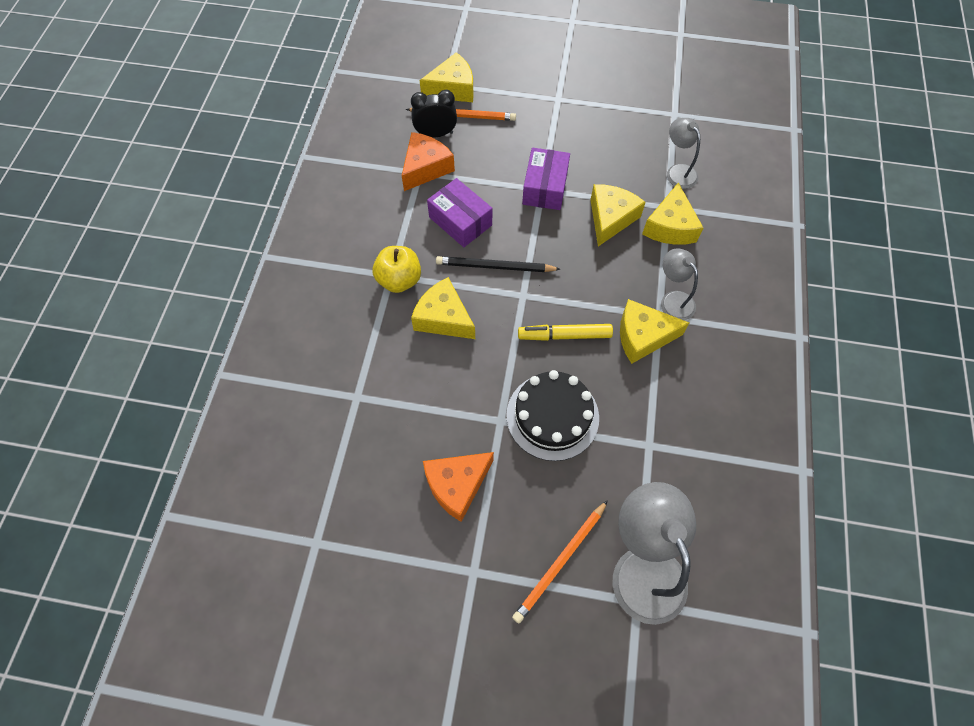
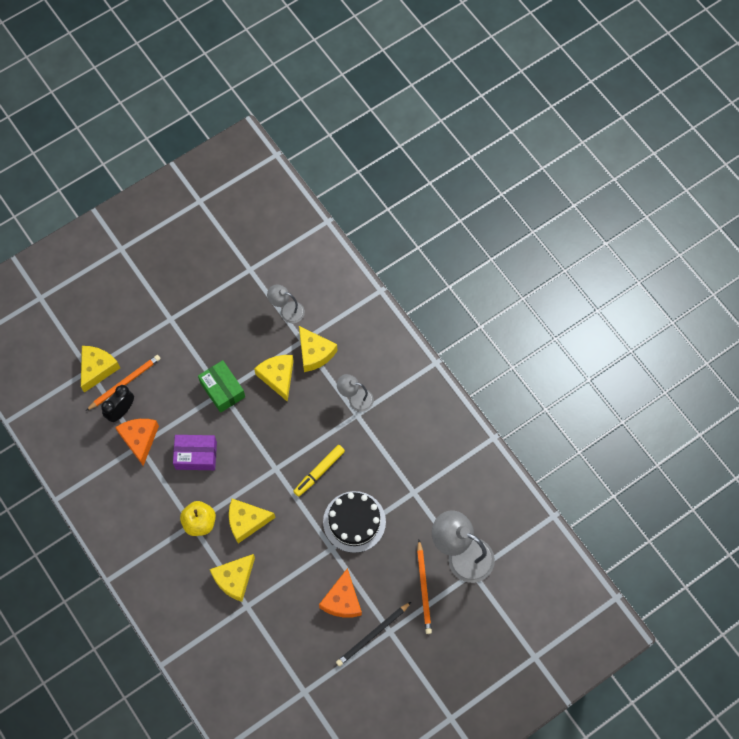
camera: 45 degrees left, 5 degrees up
black pencil [436,256,560,272] -> black pencil moved to [336,602,411,666]
purple box [522,148,570,210] -> green box [198,360,245,413]
yellow cheese [620,299,689,364] -> yellow cheese moved to [210,554,255,602]

